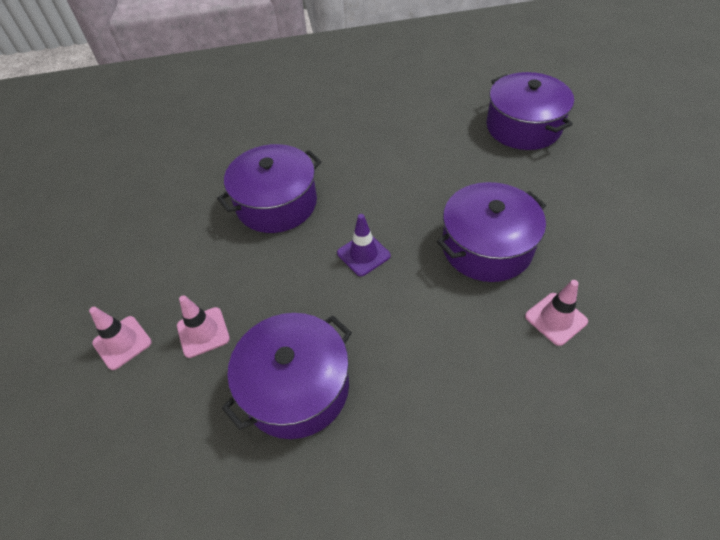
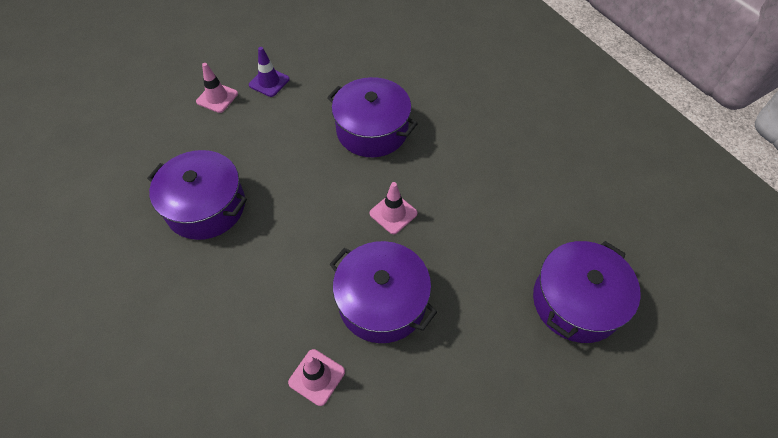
camera: 65 degrees right, 5 degrees up
pink traffic cone [177,295,230,358] -> pink traffic cone moved to [369,182,418,234]
purple traffic cone [337,214,391,276] -> purple traffic cone moved to [249,47,290,97]

